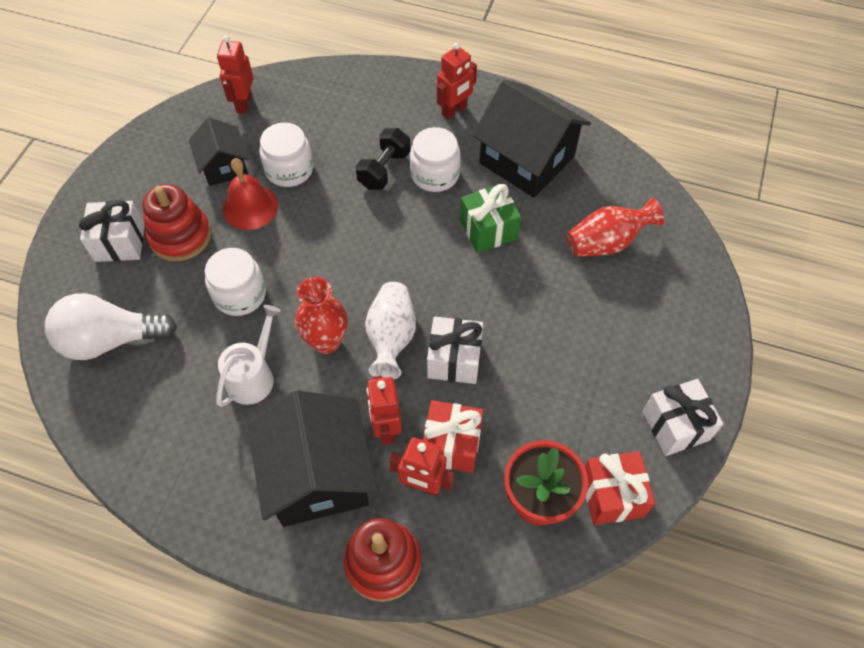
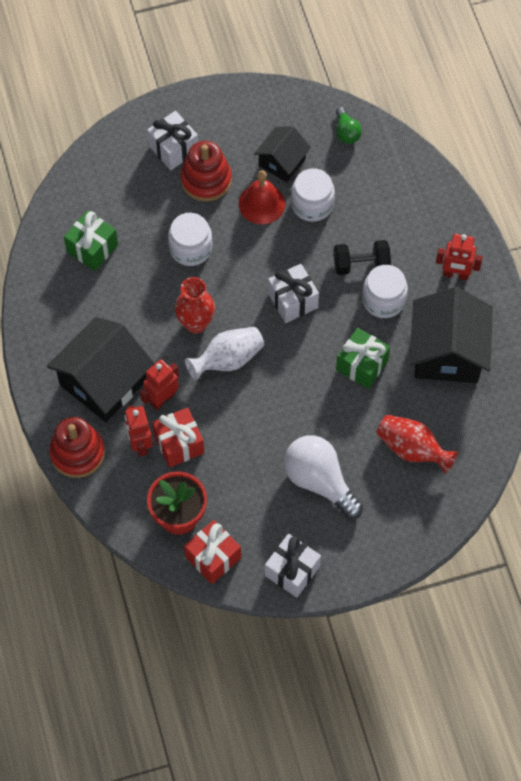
camera: 55 degrees right, 5 degrees up
white light bulb [45,293,177,360] -> white light bulb moved to [284,435,363,519]
white watering can [216,305,281,407] -> none
red robot [217,36,253,114] -> green light bulb [336,107,362,144]
white gift [427,317,483,384] -> white gift moved to [268,264,319,323]
none -> green gift [64,211,118,271]

